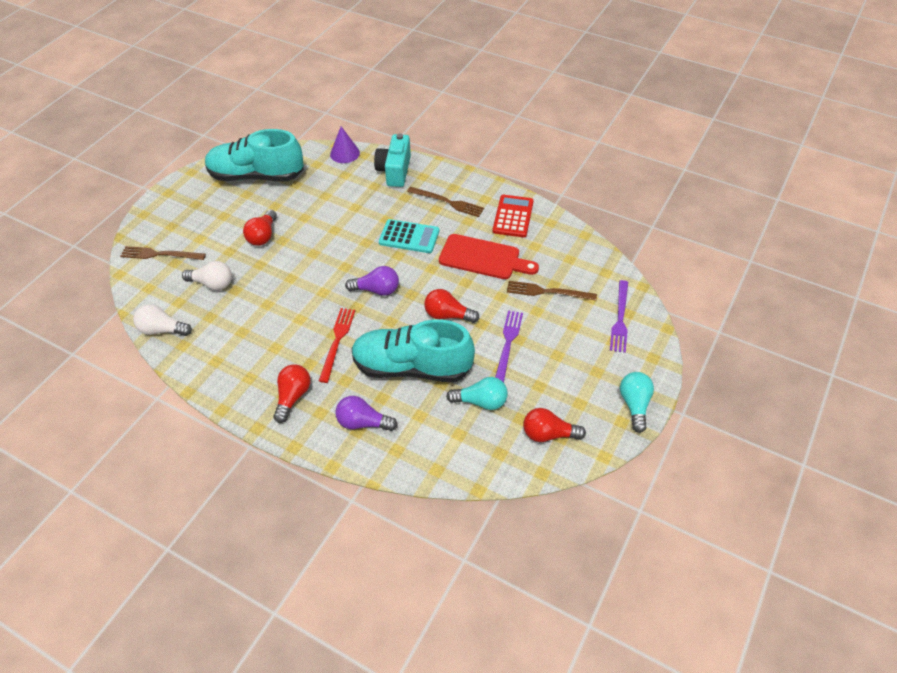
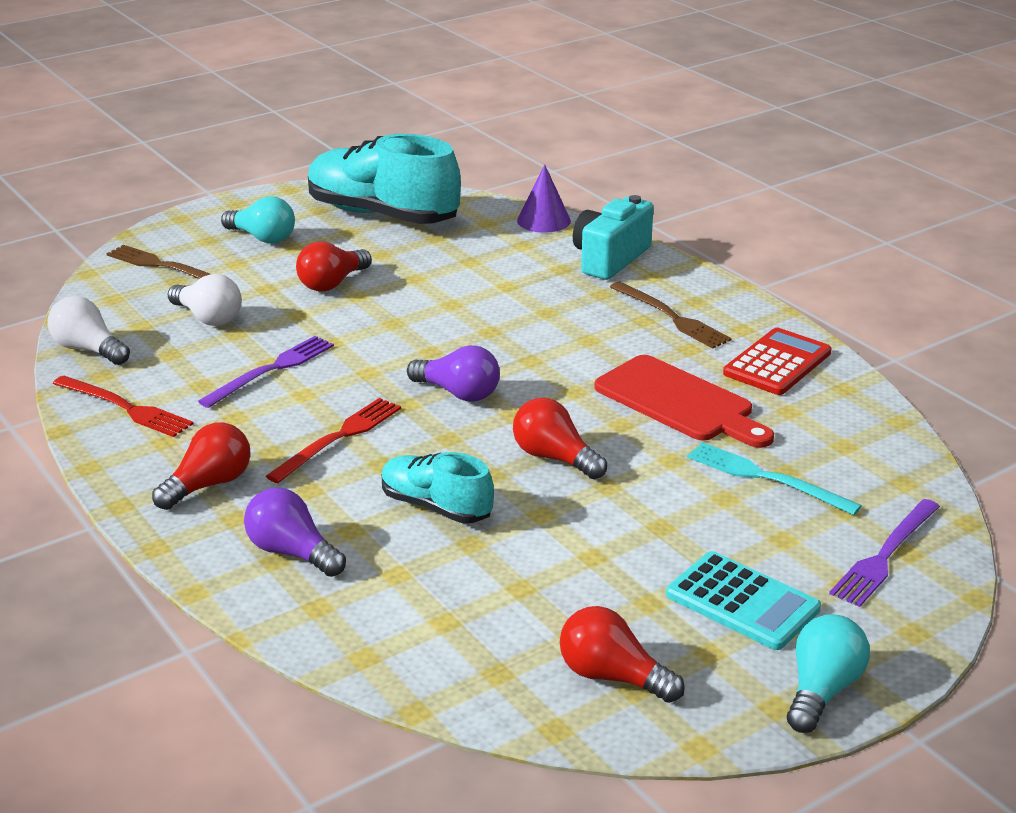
camera: 25 degrees right, 20 degrees down
turquoise shoe [351,319,475,382] -> turquoise shoe [382,452,494,523], size x0.54
turquoise calculator [379,219,439,253] -> turquoise calculator moved to [666,551,821,650]
turquoise light bulb [446,377,508,410] -> turquoise light bulb moved to [221,196,295,244]
purple fork [495,310,523,383] -> purple fork moved to [198,336,334,408]
brown fork [507,281,597,301] -> turquoise fork [687,442,862,515]
none -> red fork [53,376,193,437]

